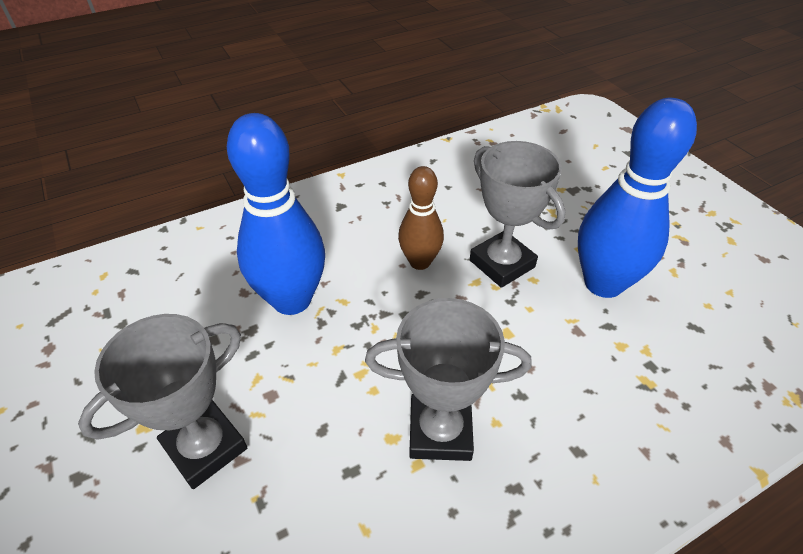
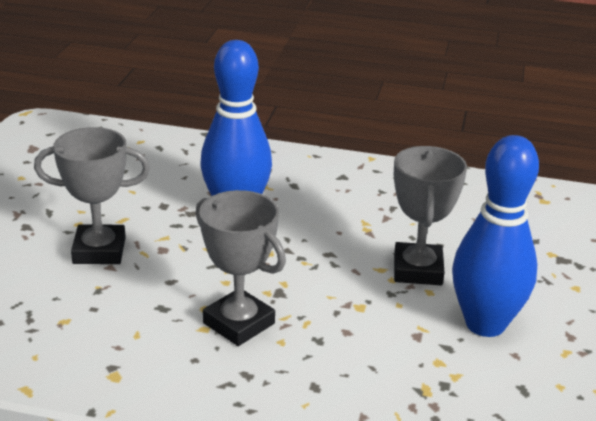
camera: 40 degrees right, 15 degrees down
brown bowling pin [398,166,444,270] -> none

